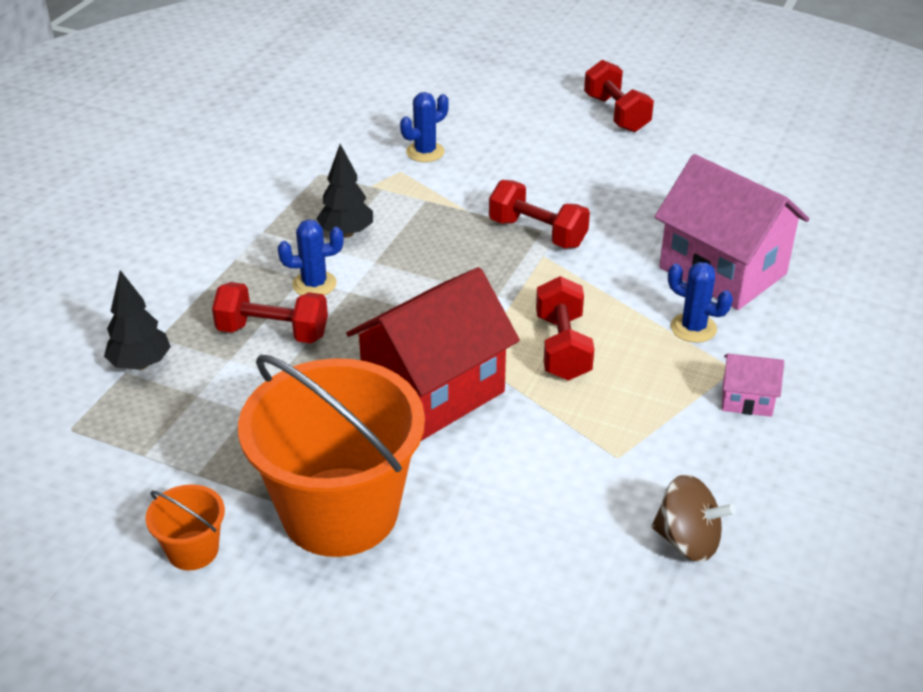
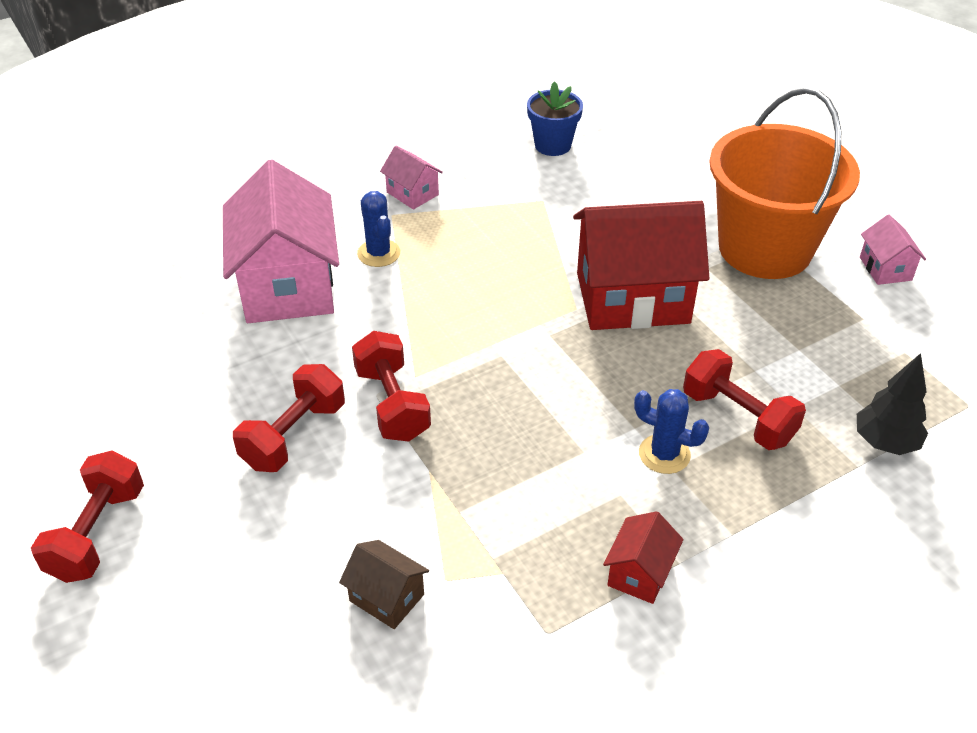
camera: 145 degrees left, 5 degrees up
orange bucket [145,484,225,570] -> pink house [860,215,926,285]
black tree [316,144,373,238] -> none
blue cactus [400,92,449,162] -> brown house [339,540,429,629]
red dumbbell [536,276,594,381] -> red dumbbell moved to [233,364,345,472]
brown spinning top [652,474,736,562] -> blue flower pot [527,81,583,156]
none -> red house [603,511,684,604]

